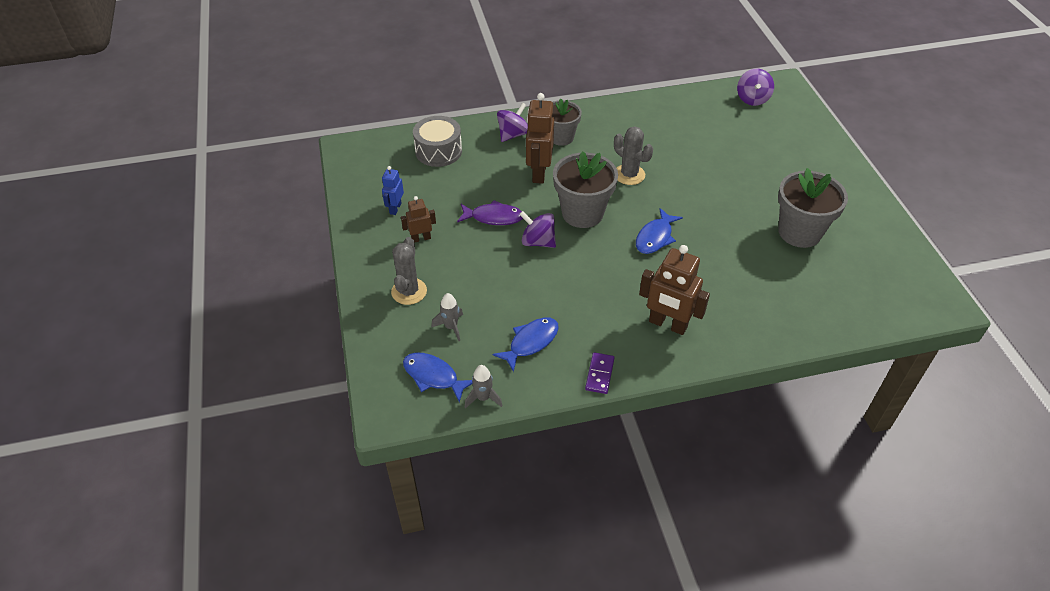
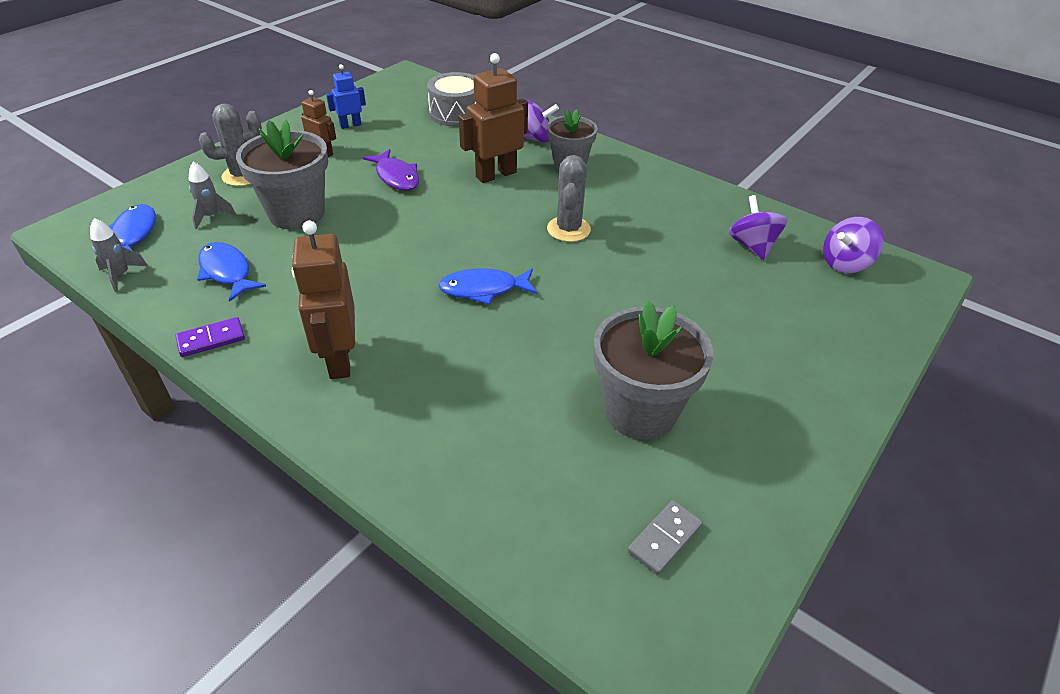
camera: 50 degrees right, 5 degrees down
blue fish [493,317,559,372] -> blue fish turned 135 degrees counterclockwise [197,242,266,302]
purple spinning top [519,211,556,248] -> purple spinning top moved to [729,195,788,260]
grey flower pot [553,151,618,228] -> grey flower pot moved to [236,120,328,230]
none -> grey domino [627,500,703,575]

